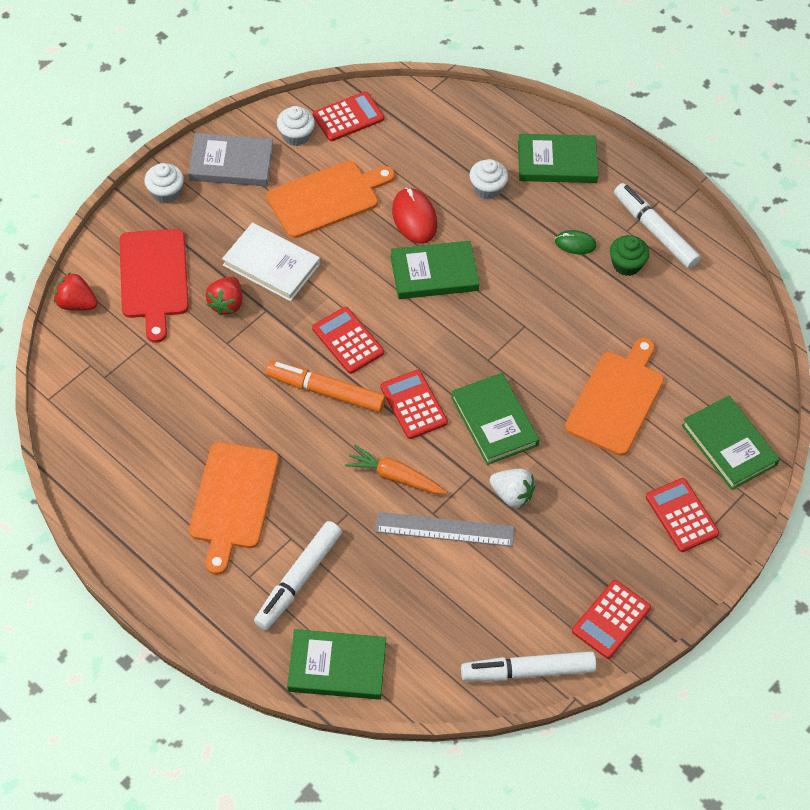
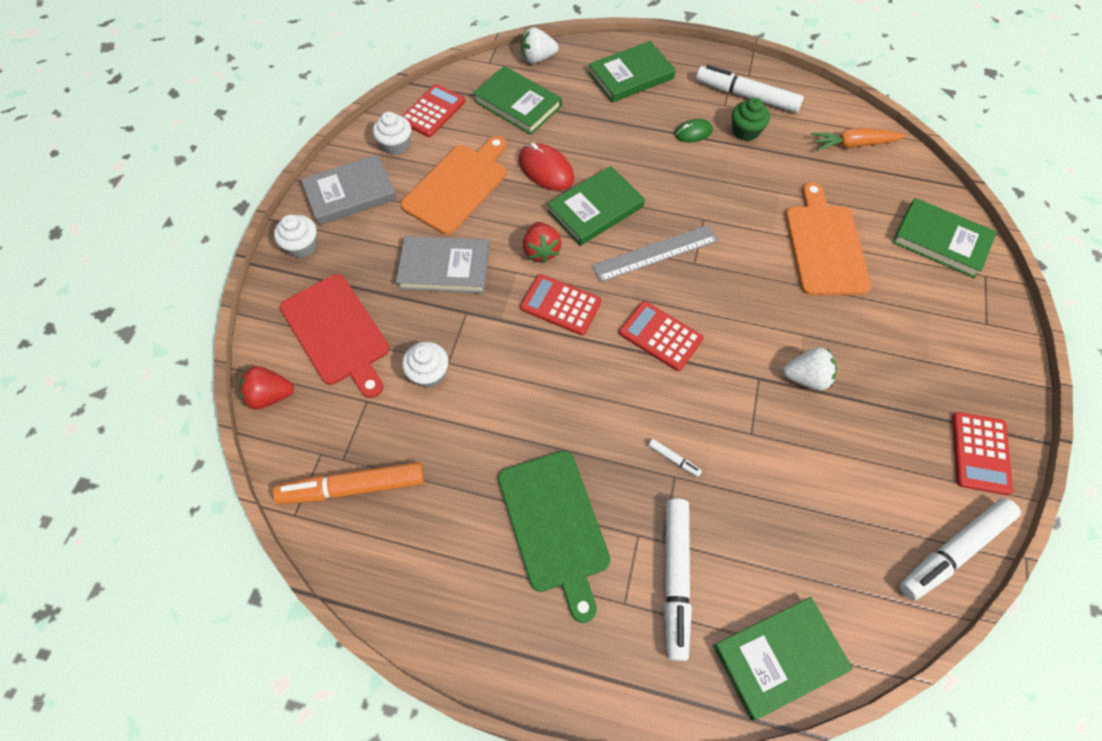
camera: 25 degrees left, 5 degrees up
orange cutting board [189,442,279,575] -> green cutting board [498,451,611,623]
red strawberry [206,277,242,315] -> red strawberry moved to [523,222,562,263]
white book [222,223,320,301] -> grey book [396,236,490,294]
orange marker [266,361,386,412] -> orange marker moved to [273,462,424,504]
orange carrot [345,445,447,494] -> orange carrot moved to [811,128,906,151]
grey ruler [375,512,514,547] -> grey ruler moved to [592,225,718,282]
green book [451,373,540,465] -> green book moved to [473,66,562,135]
white cupcake [470,159,508,199] -> white cupcake moved to [402,342,449,388]
red calculator [646,478,719,552] -> none
none -> white strawberry [521,27,558,64]
none -> white marker [648,439,702,477]

